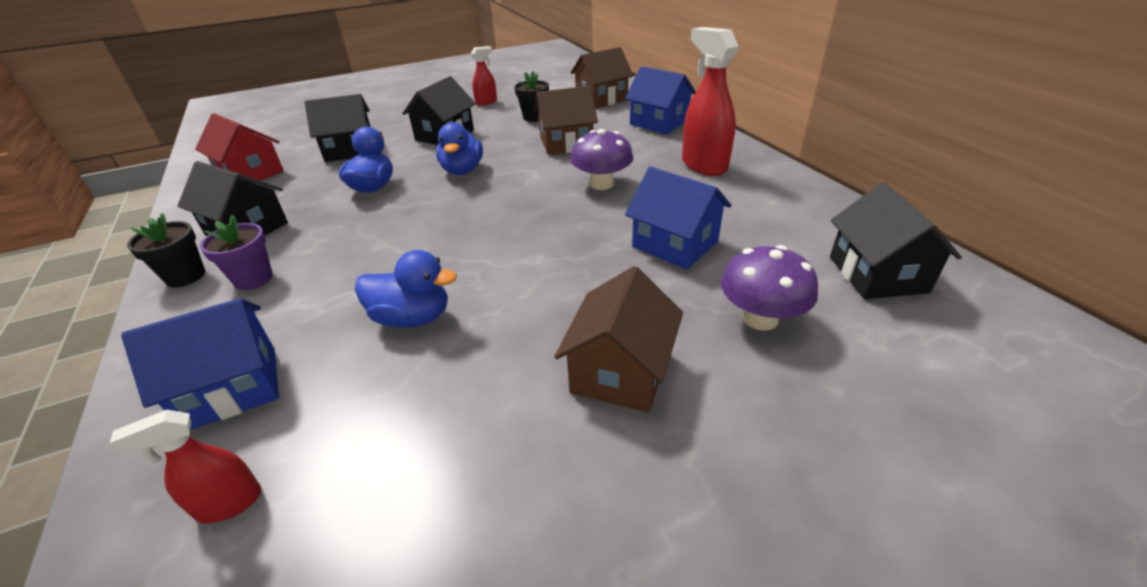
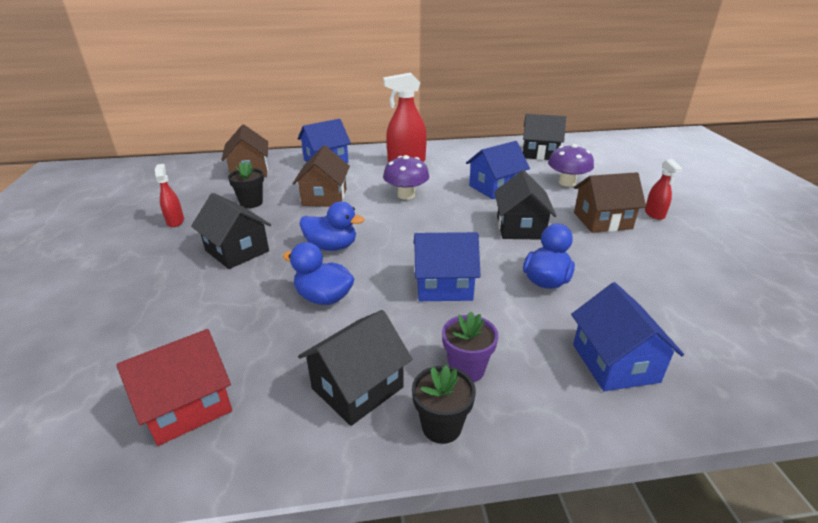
camera: 75 degrees left, 5 degrees down
red spray bottle [110,410,262,523] -> red spray bottle moved to [645,159,683,220]
black house [304,94,370,162] -> black house moved to [494,170,556,240]
brown house [554,266,683,413] -> brown house turned 45 degrees counterclockwise [574,172,646,233]
none -> blue house [414,232,481,301]

